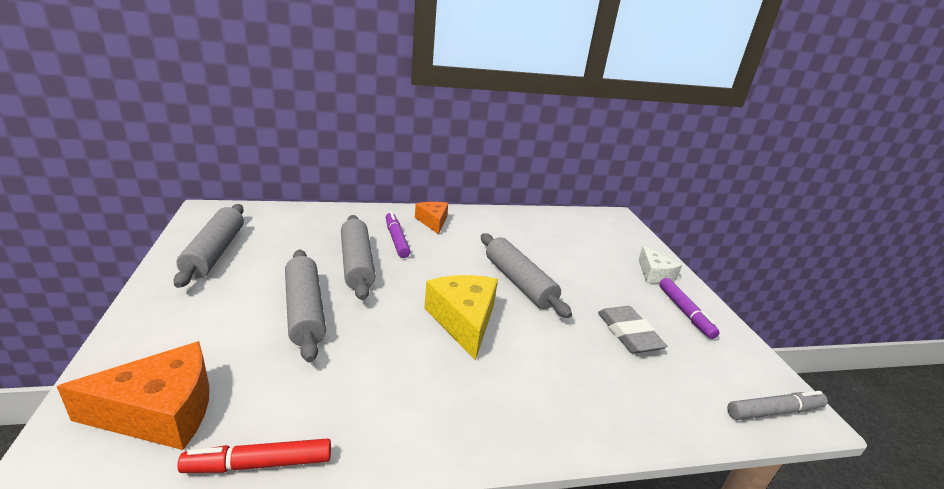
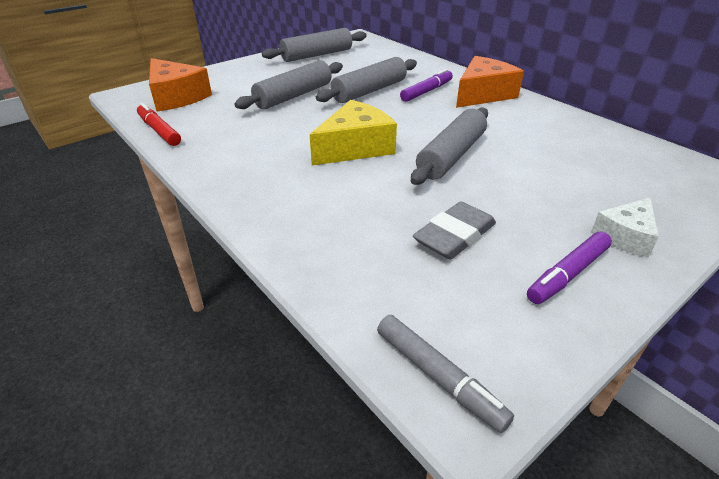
camera: 65 degrees right, 10 degrees up
orange cheese [415,202,448,234] -> orange cheese [456,56,524,108], size x1.61

